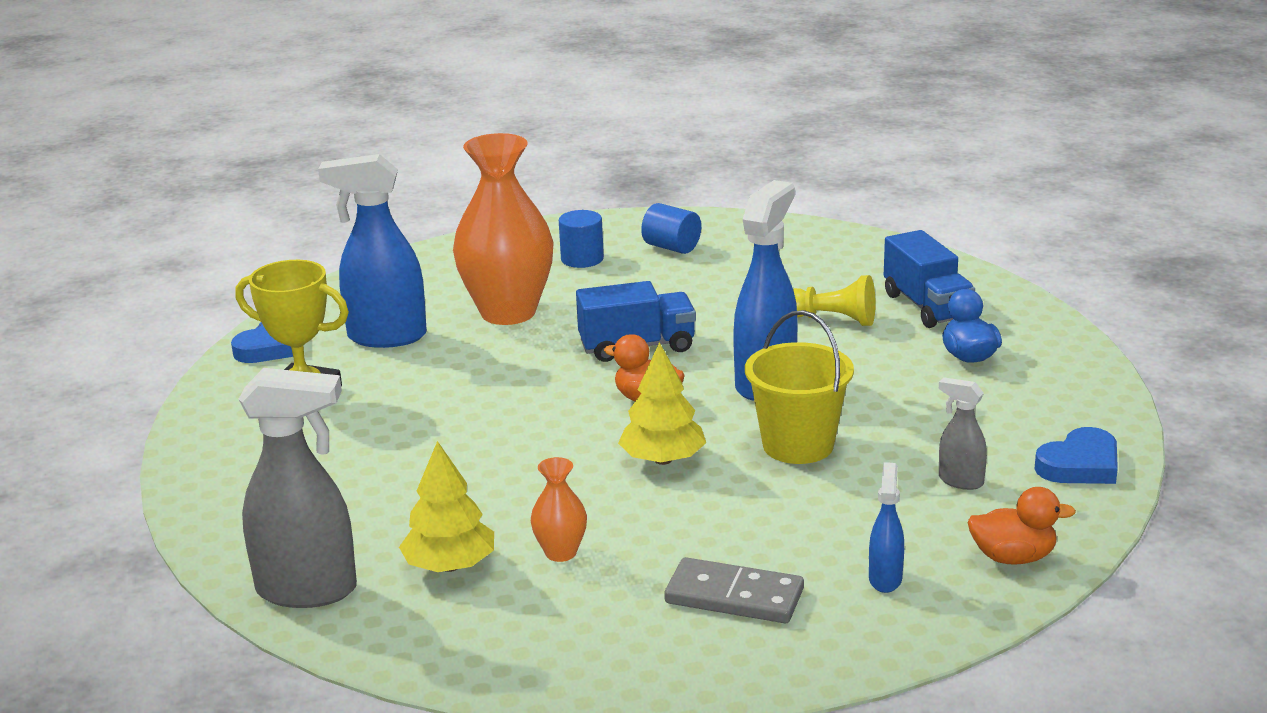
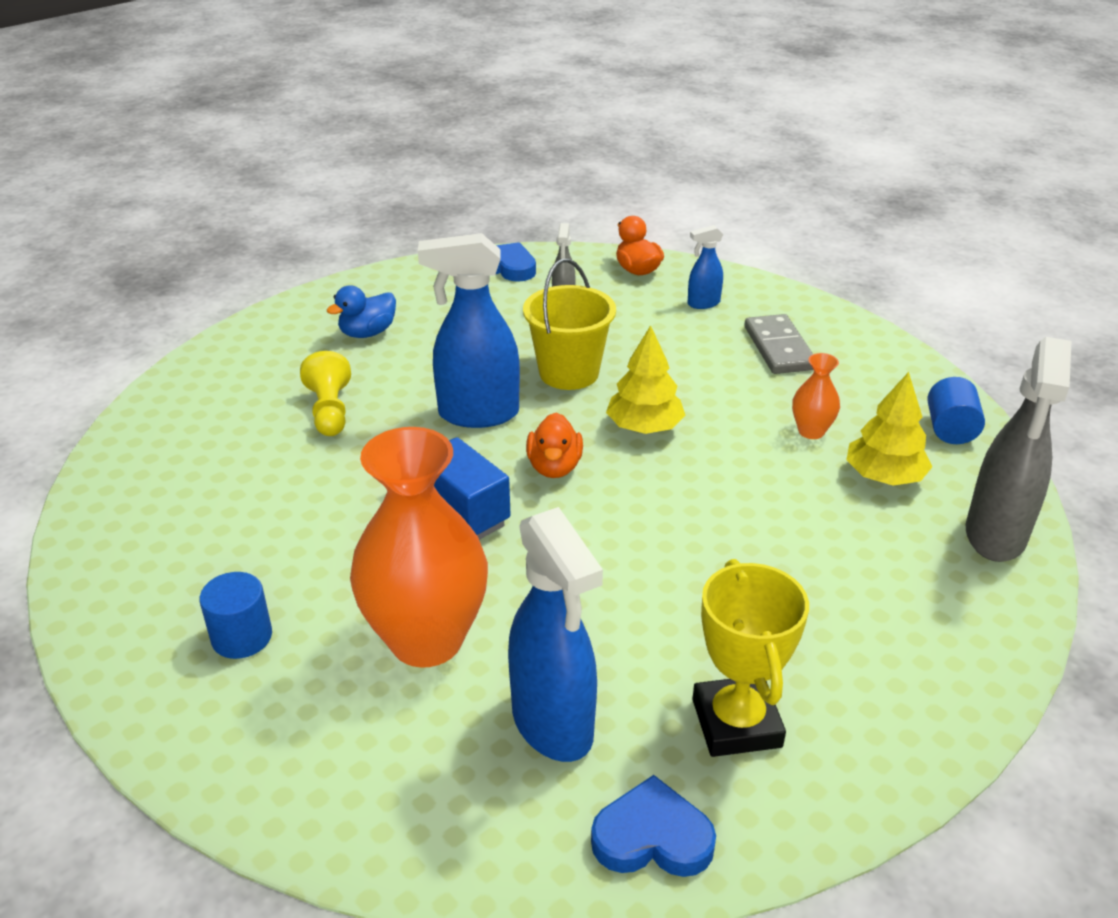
camera: 120 degrees left, 10 degrees up
grey spray bottle [238,368,357,608] -> grey spray bottle turned 135 degrees counterclockwise [966,337,1072,562]
blue cylinder [641,203,701,254] -> blue cylinder moved to [927,377,985,444]
blue truck [884,230,975,328] -> none

